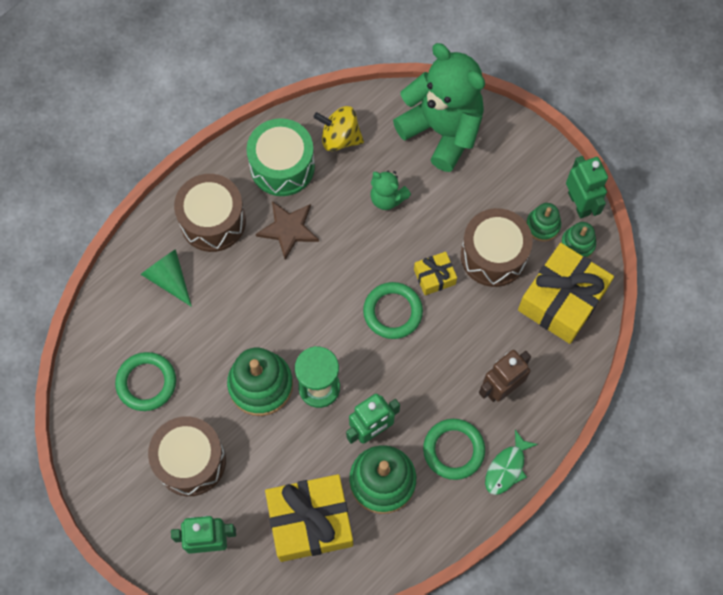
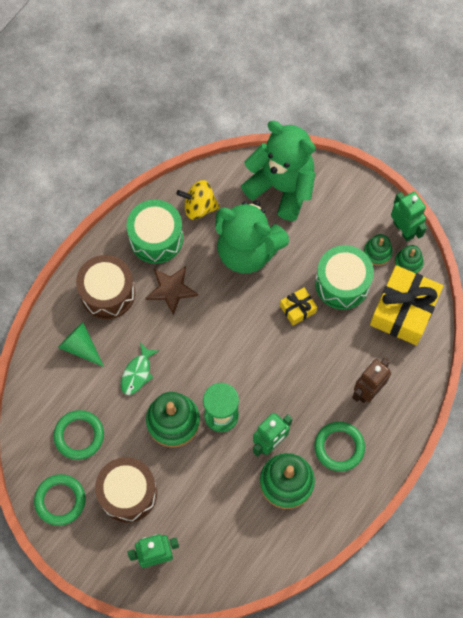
camera: 10 degrees left, 0 degrees up
yellow gift [265,474,353,562] -> none
green ring [363,282,423,339] -> green ring moved to [34,474,86,526]
green teddy bear [370,171,411,210] -> green teddy bear [215,200,289,273], size x2.18
brown drum [461,208,533,287] -> green drum [315,245,374,310]
green fish [485,430,538,495] -> green fish moved to [121,343,159,395]

